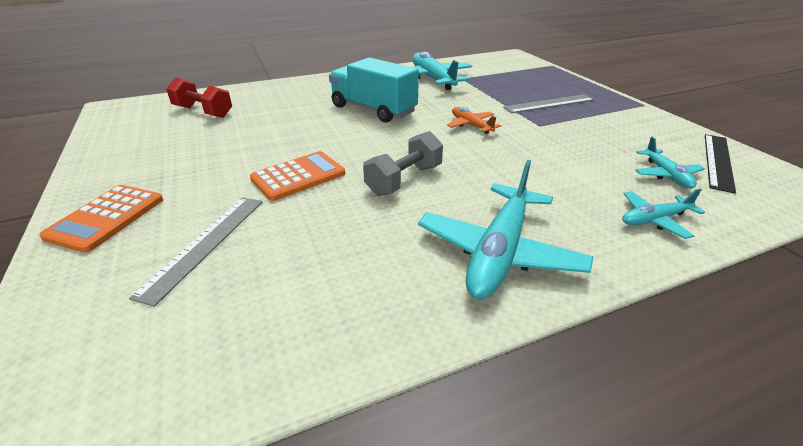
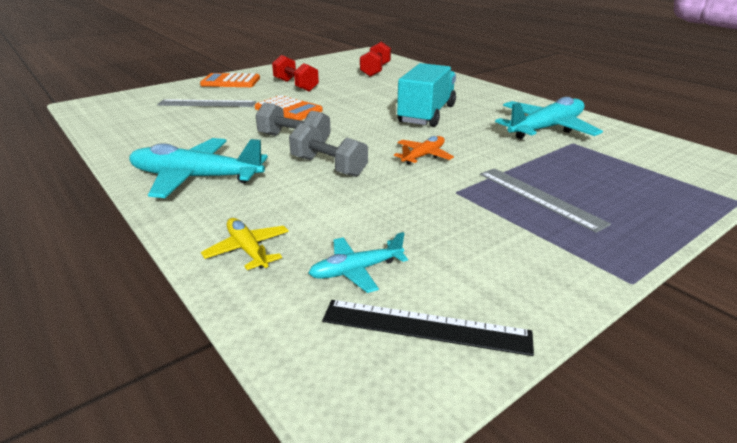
camera: 75 degrees right, 5 degrees down
turquoise plane [622,189,705,239] -> yellow plane [201,218,289,270]
none -> red dumbbell [272,55,319,92]
none -> grey dumbbell [289,123,368,177]

